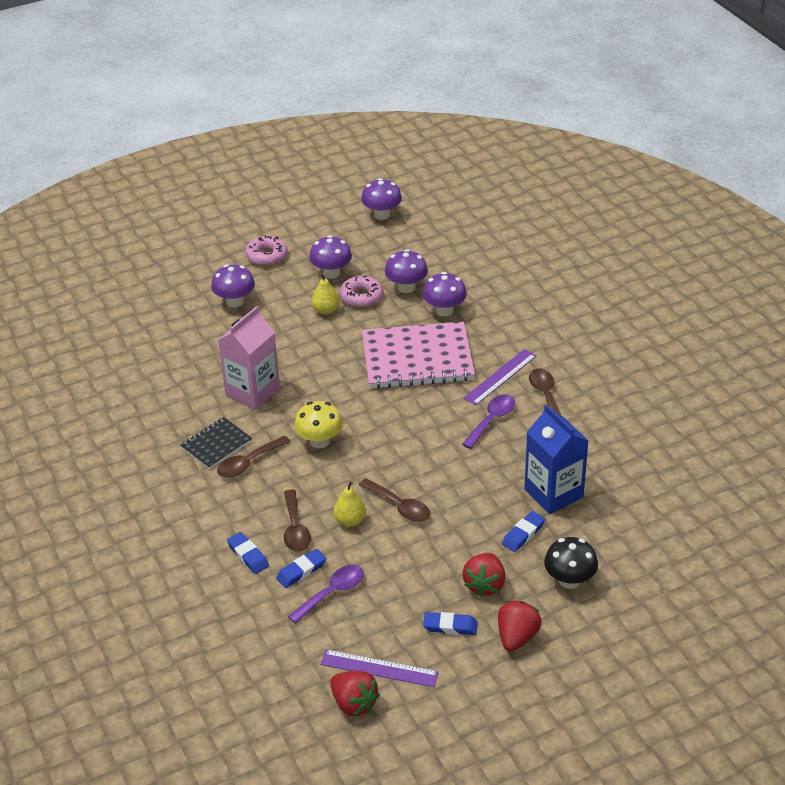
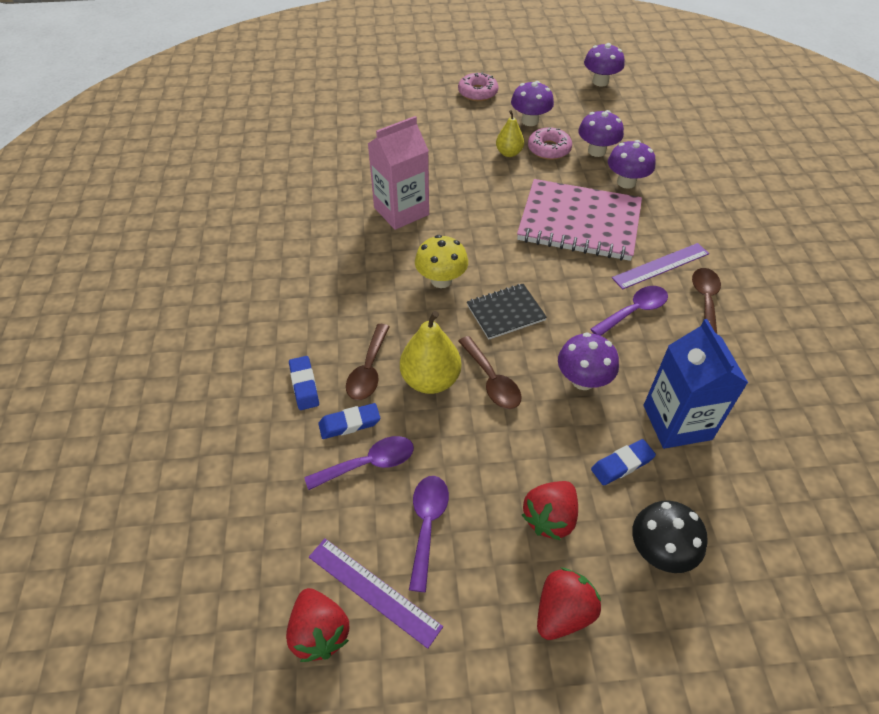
camera: 20 degrees right, 10 degrees up
black notebook [180,417,252,469] -> black notebook moved to [467,284,547,340]
purple mushroom [211,264,255,308] -> purple mushroom moved to [558,332,619,390]
brown spoon [217,436,290,478] -> none
yellow pear [334,481,366,527] -> yellow pear [400,311,461,394], size x1.60
blue eraser [423,612,478,635] -> none
none -> purple spoon [409,476,449,592]

